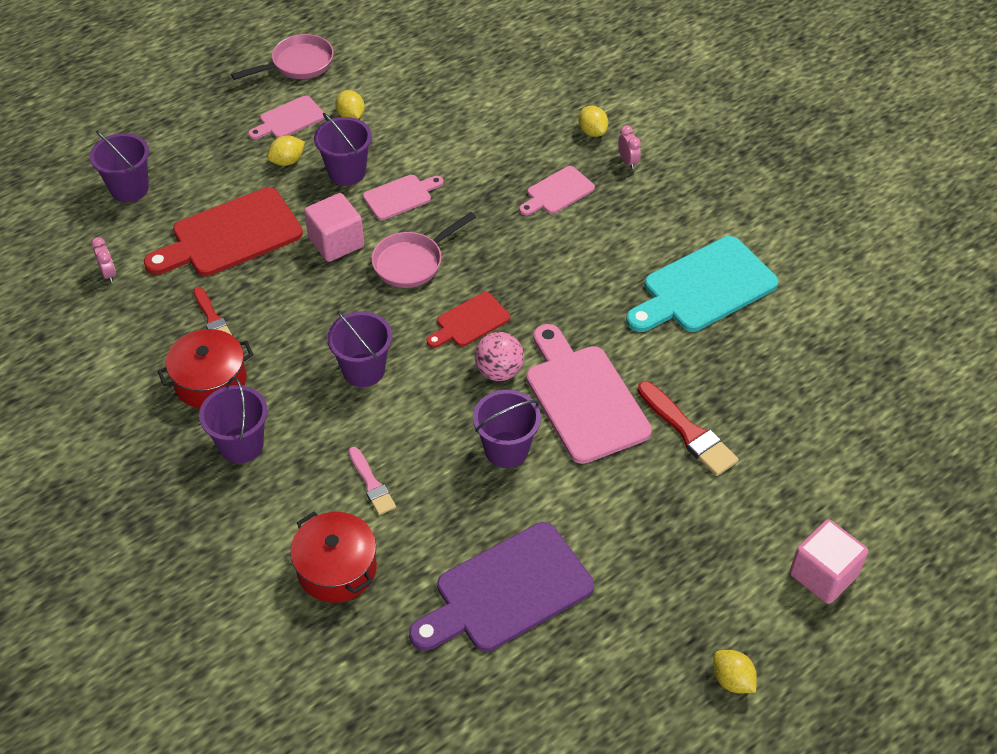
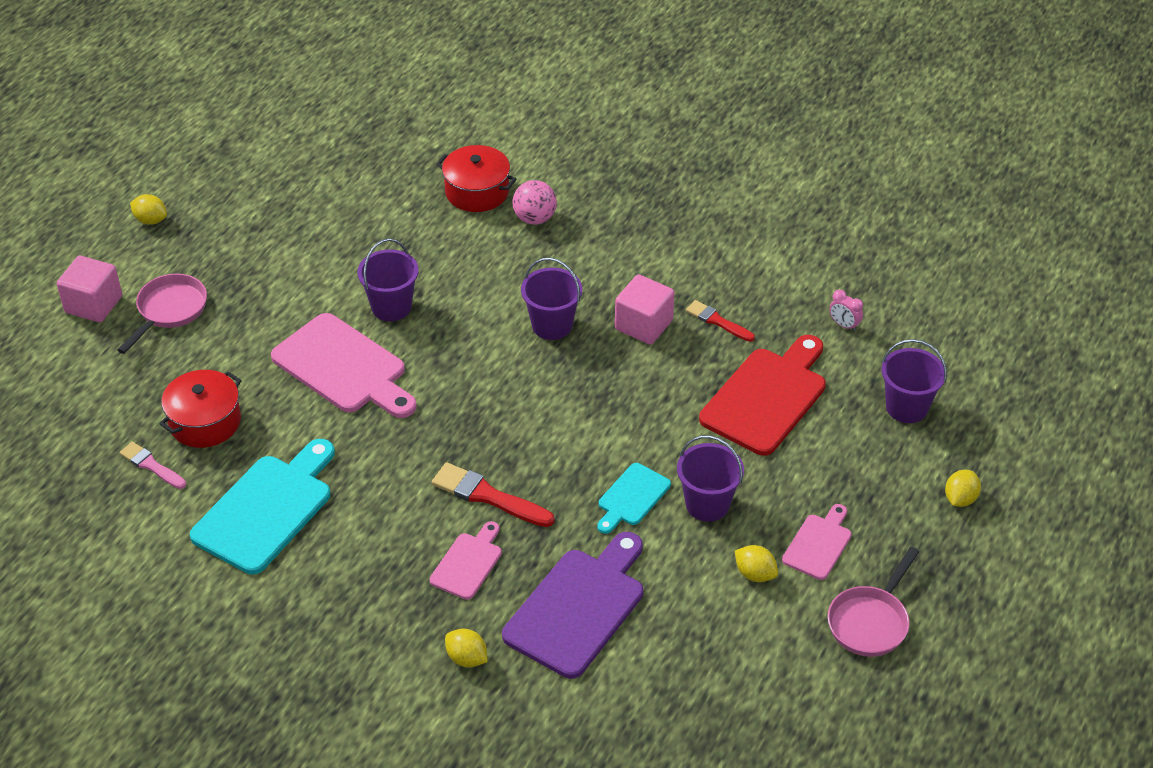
camera: 155 degrees right, 5 degrees down
red pot [158,329,253,409] -> red pot moved to [159,370,242,448]
purple bucket [199,377,268,463] -> none
yellow lemon [267,135,305,166] -> yellow lemon moved to [945,470,981,507]
pink cube [304,193,364,262] -> pink cube moved to [615,275,674,345]
pink brush [349,447,396,515] -> pink brush moved to [119,442,186,489]
pink cutting board [363,175,444,220] -> turquoise cutting board [597,463,671,534]
pink pan [371,212,476,288] -> pink pan moved to [117,274,207,354]
purple cutting board [409,522,594,652] -> purple cutting board moved to [502,532,643,679]
red cutting board [427,292,510,348] -> none
pink ball [475,332,524,381] -> pink ball moved to [513,180,557,225]
pink clock [618,125,641,169] -> none
red brush [638,381,739,476] -> red brush moved to [432,462,554,527]

